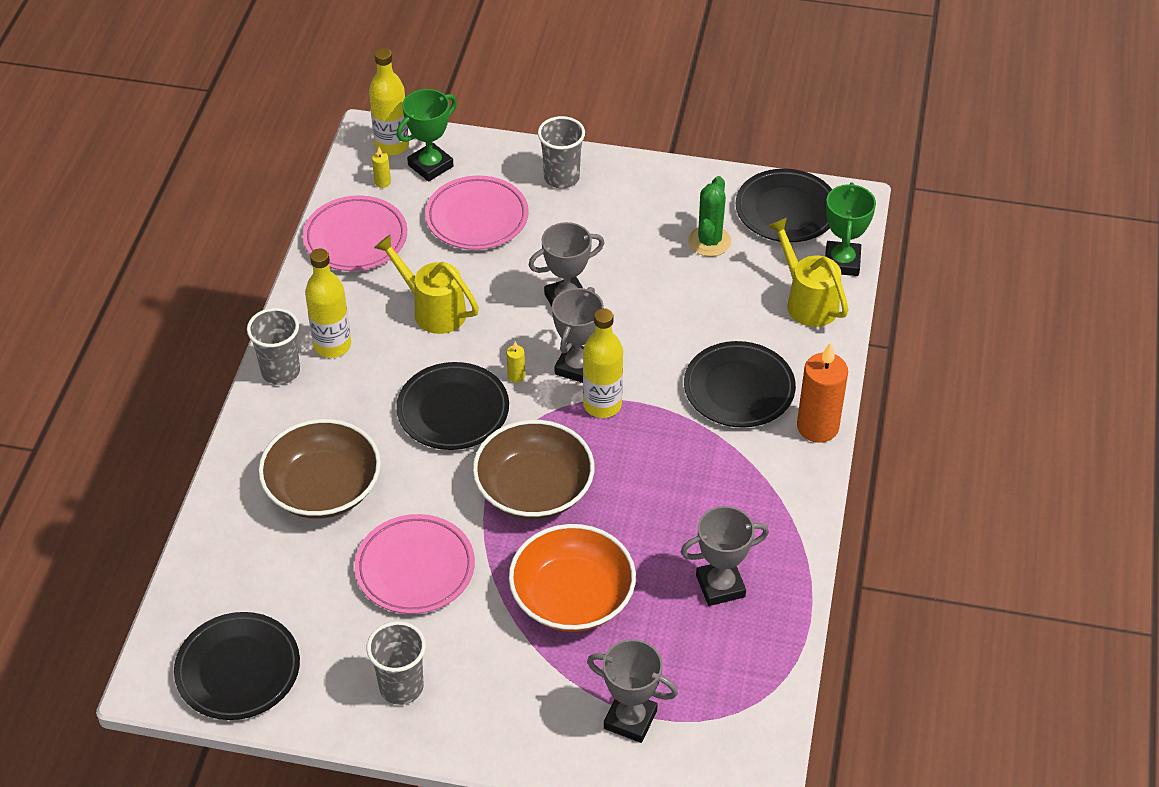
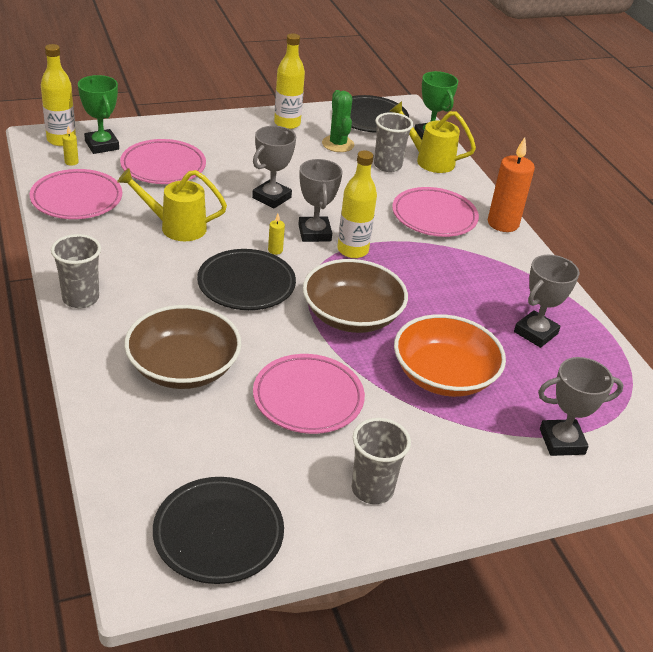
camera: 35 degrees left, 10 degrees down
yellow bottle [305,249,351,358] -> yellow bottle moved to [274,33,305,129]
green trophy [397,89,457,182] -> green trophy turned 45 degrees counterclockwise [78,75,119,154]
grey cup [538,116,585,188] -> grey cup moved to [374,112,413,172]
black plate [684,341,796,428] -> pink plate [392,187,479,237]

